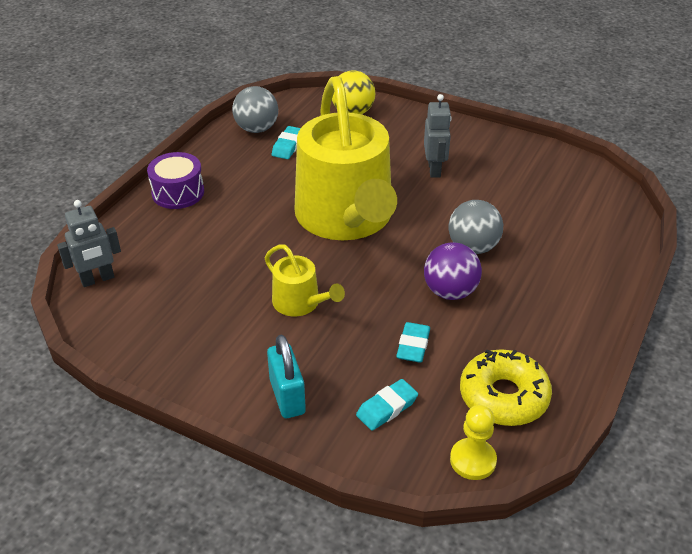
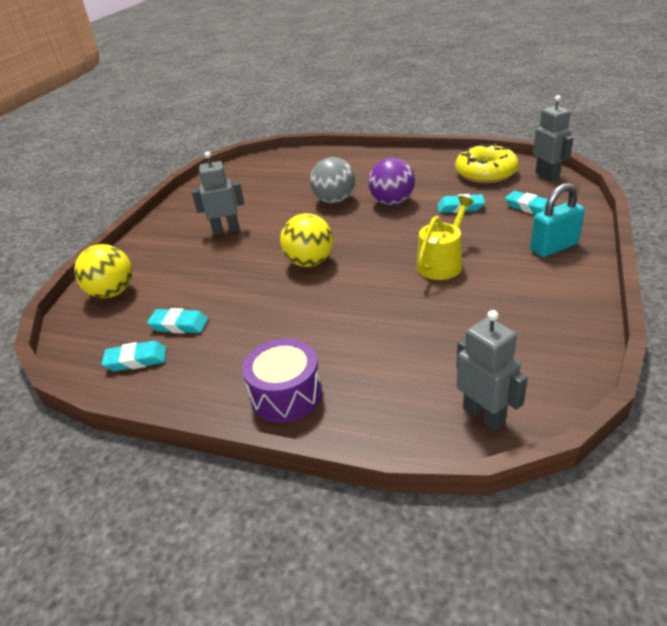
camera: 95 degrees left, 5 degrees down
grey ball [232,86,278,133] -> turquoise eraser [102,341,166,371]
yellow watering can [295,76,397,240] -> yellow ball [280,213,333,267]
yellow pawn [450,405,497,480] -> grey robot [533,95,573,181]

